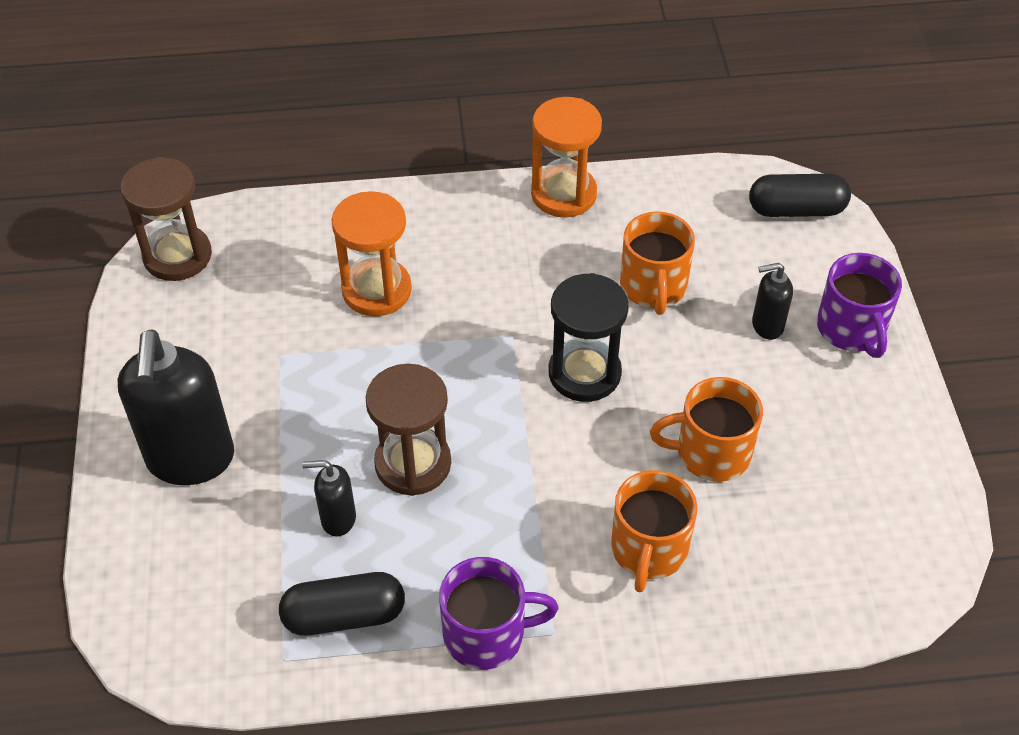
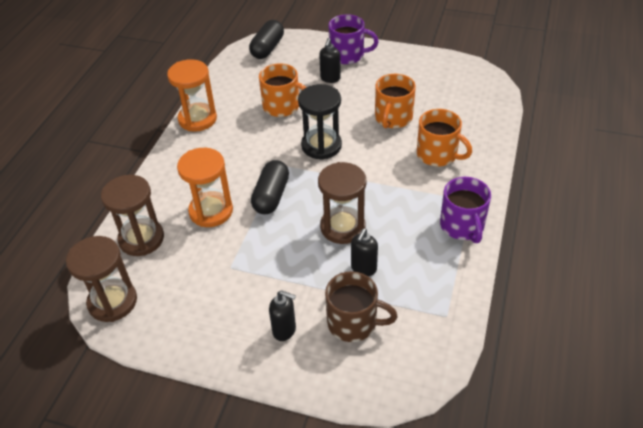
camera: 65 degrees left, 5 degrees down
black soap dispenser [118,329,234,485] -> black soap dispenser [269,290,296,341], size x0.48
black capsule [279,572,405,636] -> black capsule moved to [251,160,289,214]
purple mug [439,557,559,670] -> purple mug turned 150 degrees clockwise [440,177,491,243]
none -> brown hourglass [101,175,164,256]
none -> brown mug [325,271,398,342]

